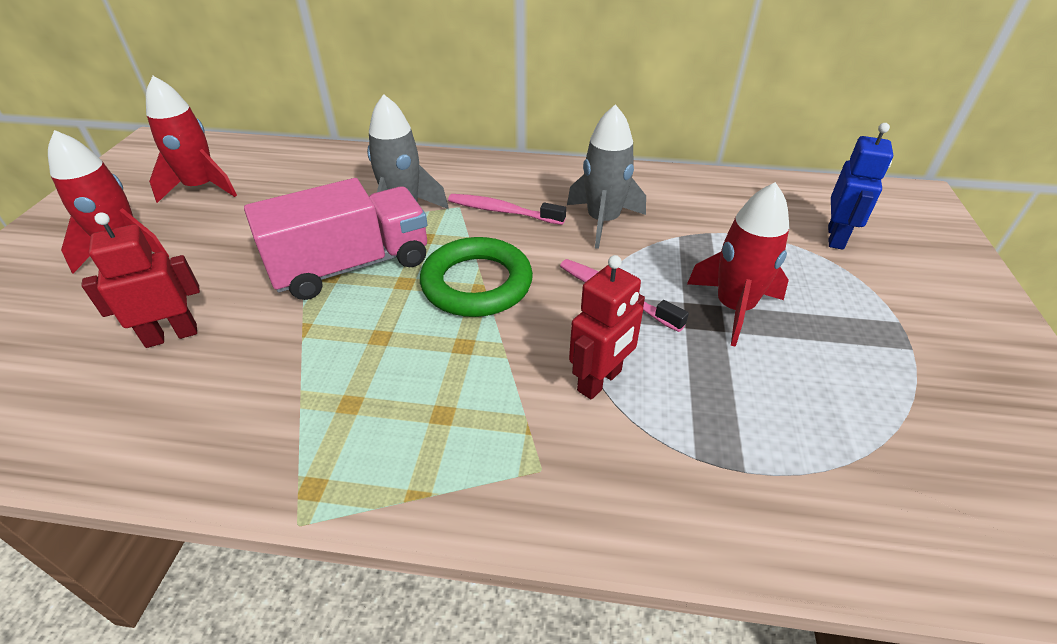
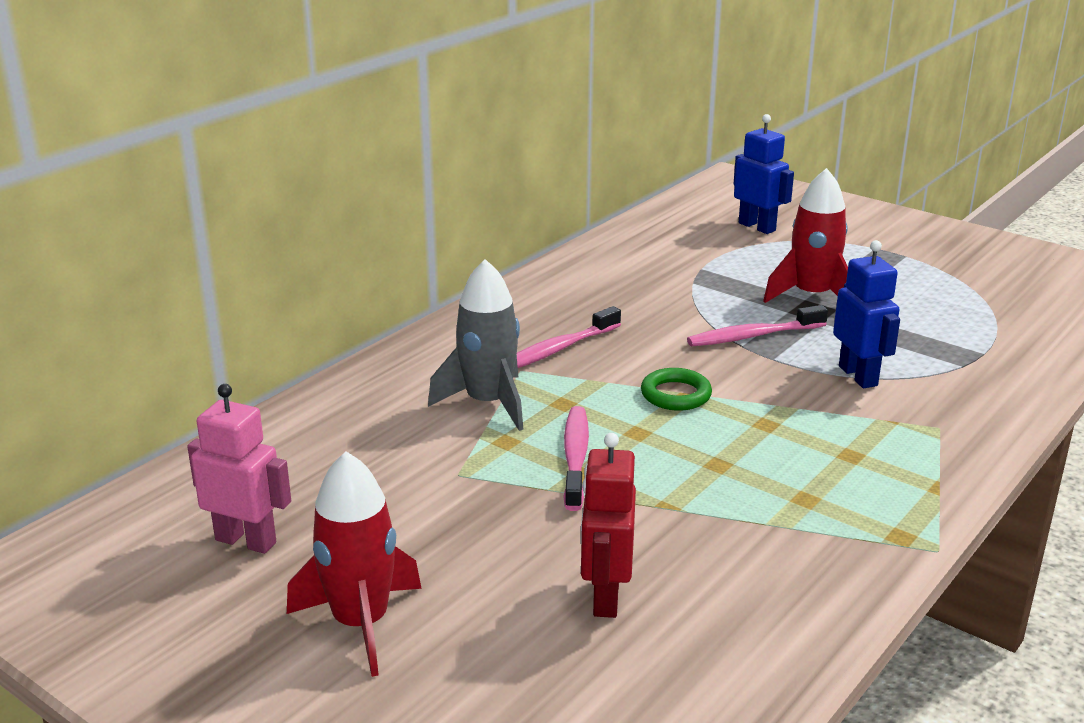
camera: 60 degrees left, 15 degrees down
red rocket [146,76,237,203] -> pink robot [187,384,291,554]
pink truck [244,178,427,300] -> pink toothbrush [563,406,589,511]
green ring [420,237,533,317] -> green ring [641,368,712,411], size x0.56
grey rocket [567,104,646,249] -> none
red robot [569,255,645,400] -> blue robot [833,240,900,388]

